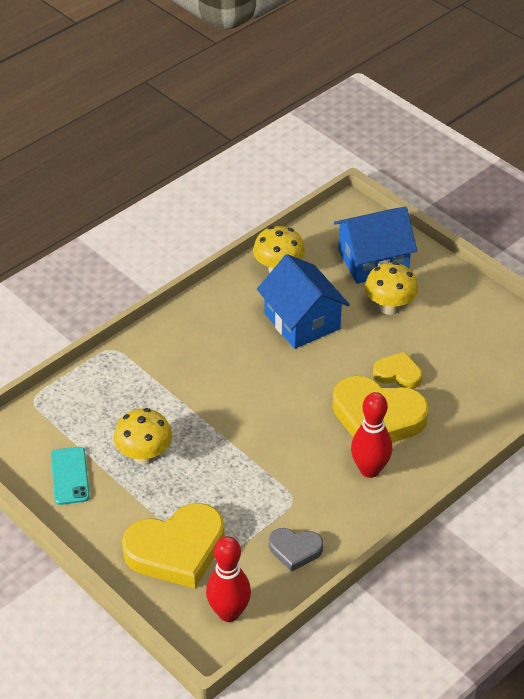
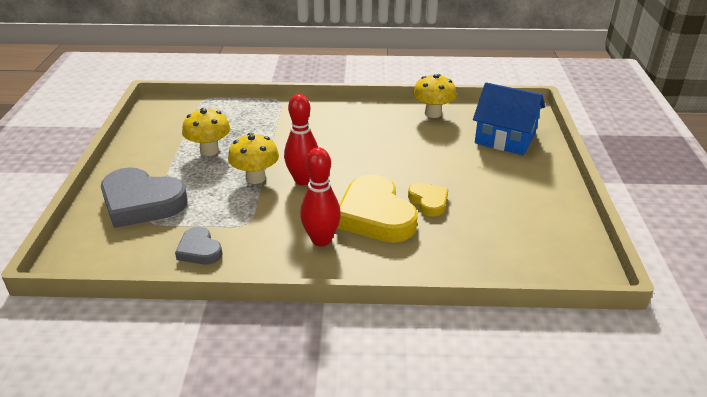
camera: 45 degrees right, 10 degrees down
turquoise phone [51,447,90,505] -> none
yellow heart [122,503,225,588] -> grey heart [101,167,188,228]
red bowling pin [206,536,251,622] -> red bowling pin moved to [284,94,318,185]
blue house [257,254,350,349] -> none
yellow mushroom [365,262,418,315] -> yellow mushroom moved to [228,133,279,184]

